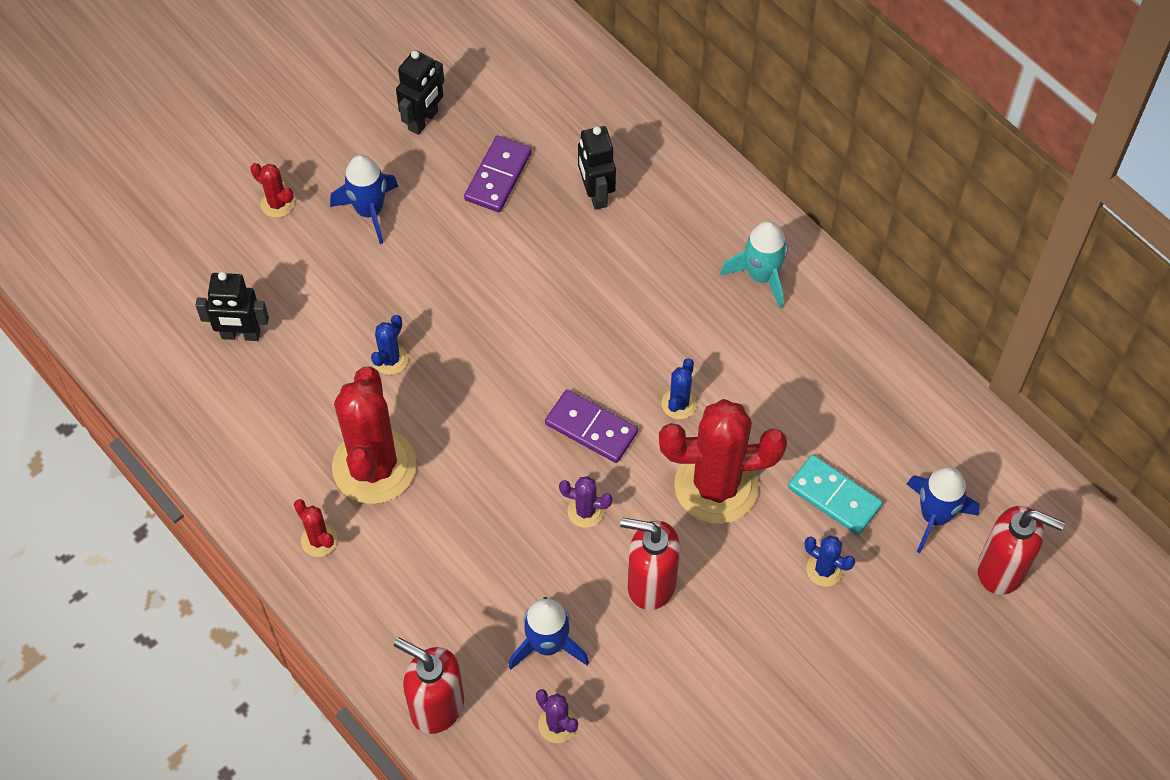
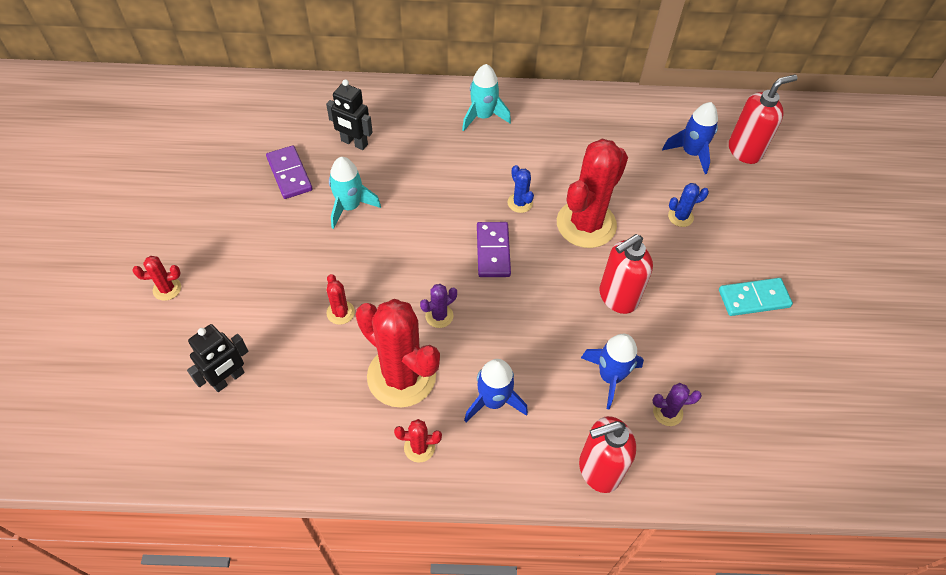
camera: 50 degrees left, 5 degrees down
blue rocket [330,155,398,244] -> blue rocket moved to [464,359,528,422]
blue cactus [371,315,408,375] -> red cactus [326,274,355,325]
black robot [396,50,444,135] -> none
purple domino [545,390,638,463] -> purple domino turned 75 degrees counterclockwise [477,222,511,277]
purple cactus [559,476,612,528] -> purple cactus moved to [420,284,457,328]
turquoise domino [788,455,883,535] -> turquoise domino moved to [719,278,793,316]
none -> turquoise rocket [329,157,381,229]

